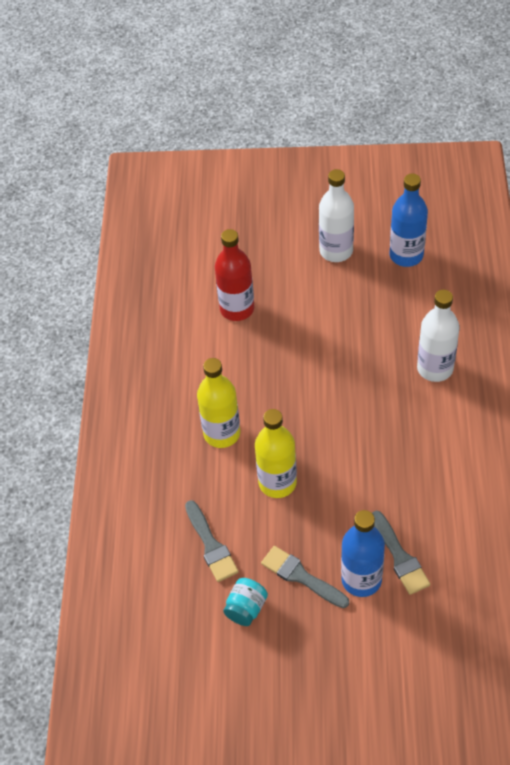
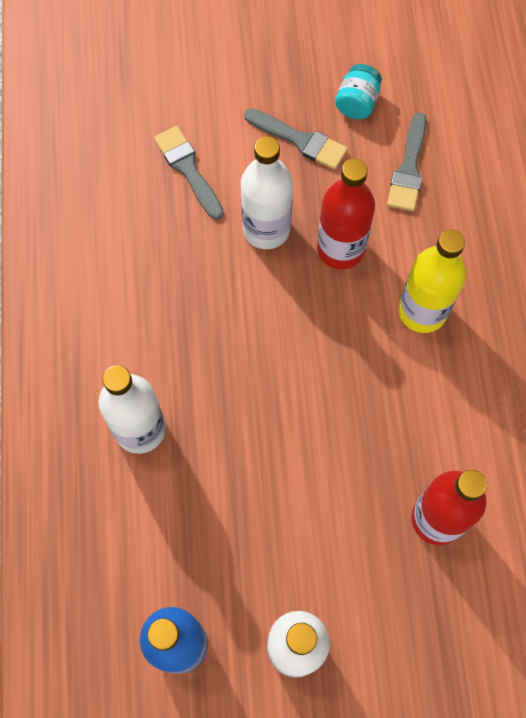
camera: 170 degrees right, 15 degrees up
grey brush [185,500,239,582] -> grey brush turned 135 degrees counterclockwise [387,112,427,211]
yellow bottle [255,409,297,498] -> red bottle [317,158,375,269]
blue bottle [341,510,385,597] -> none
none -> white bottle [241,136,293,249]

